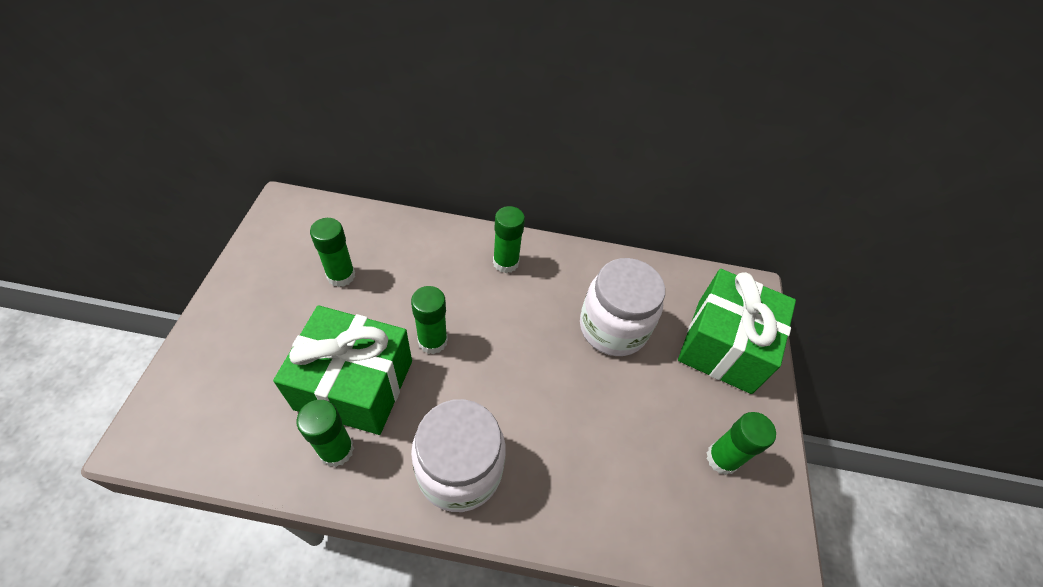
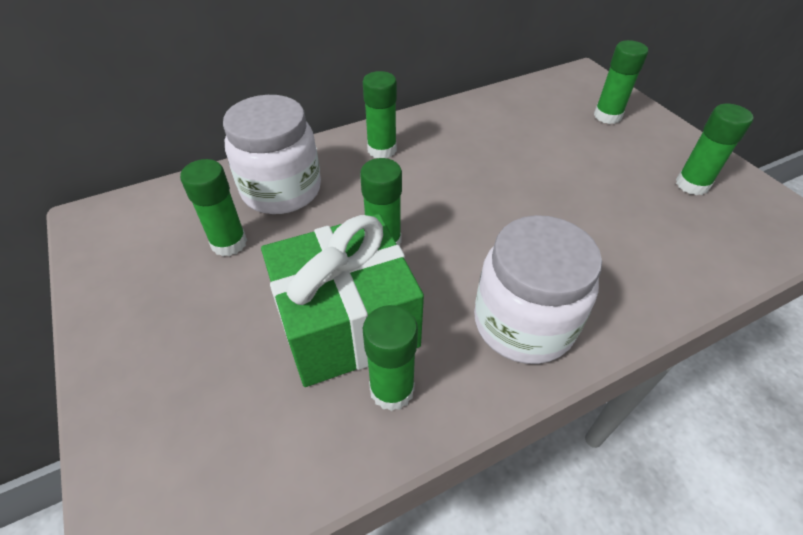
camera: 30 degrees left, 5 degrees down
white jar [580,258,665,356] -> white jar moved to [223,95,321,214]
green gift [678,269,796,394] -> green glue stick [594,40,648,124]

